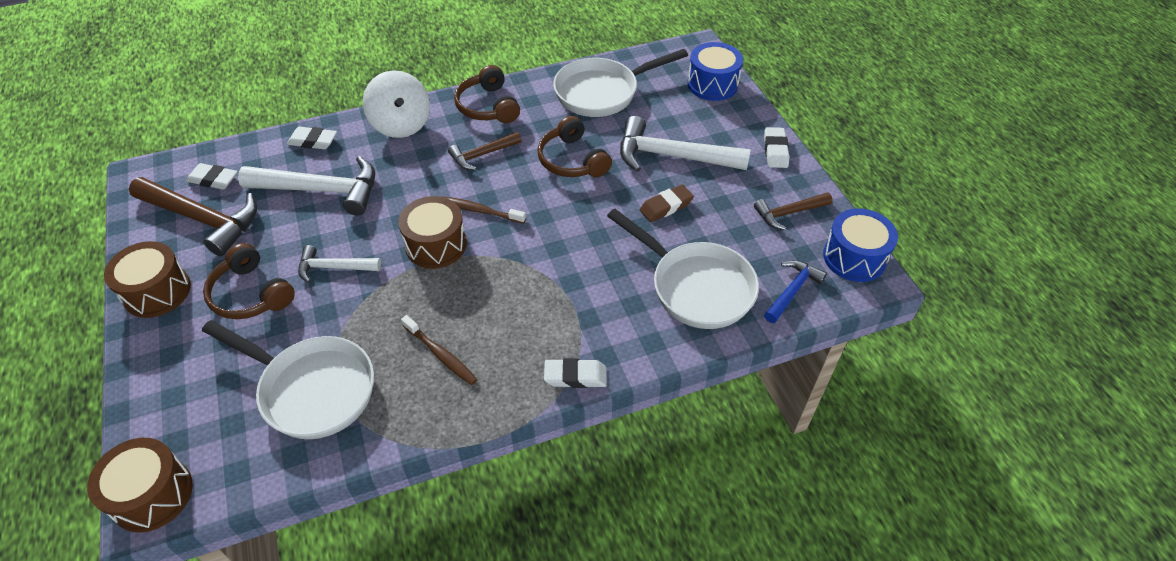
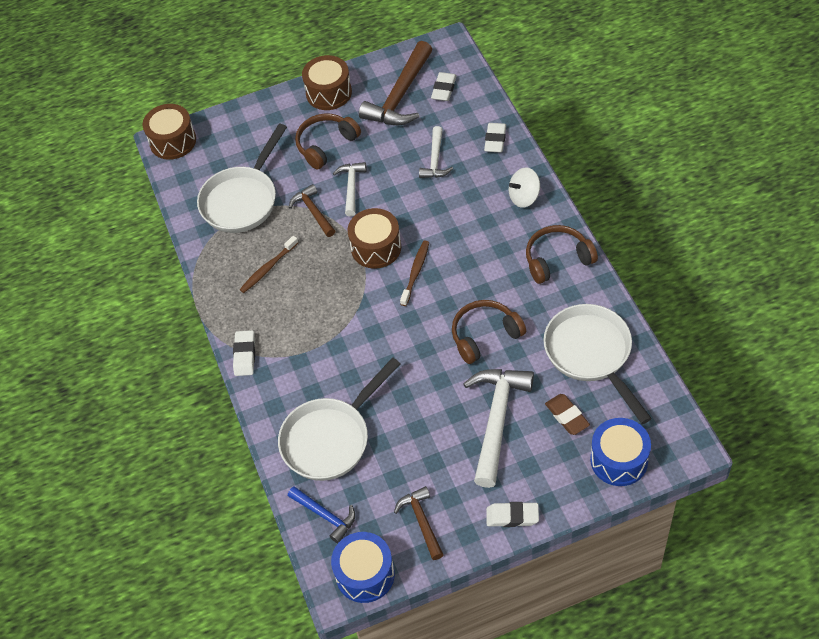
camera: 95 degrees right, 5 degrees up
white hammer [238,156,375,216] -> white hammer [419,126,453,178], size x0.56
white spinning top [363,70,430,138] -> white spinning top [509,167,540,208], size x0.66
brown hammer [448,132,522,170] -> brown hammer moved to [289,184,335,237]
brown eraser [640,184,694,222] -> brown eraser moved to [545,394,590,435]

